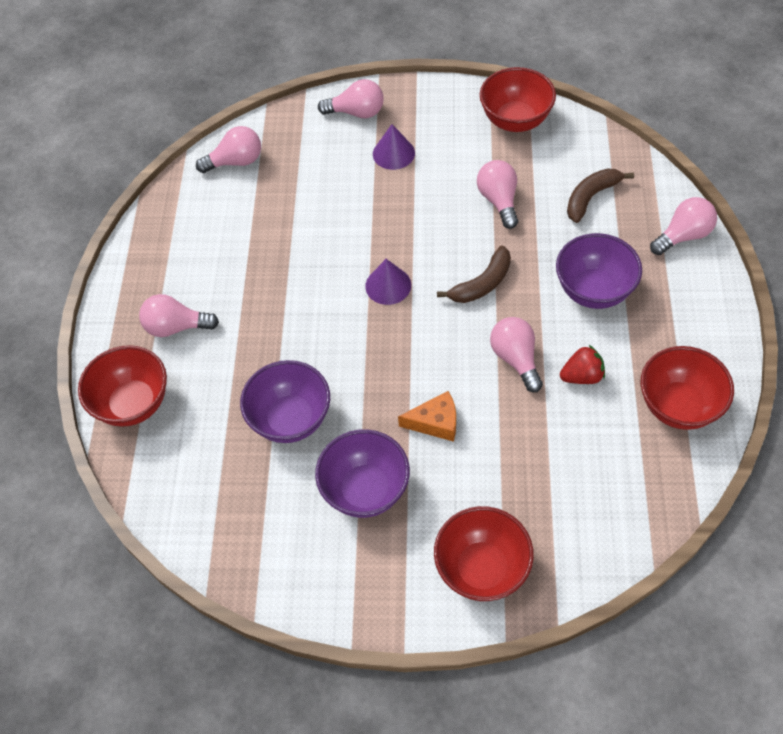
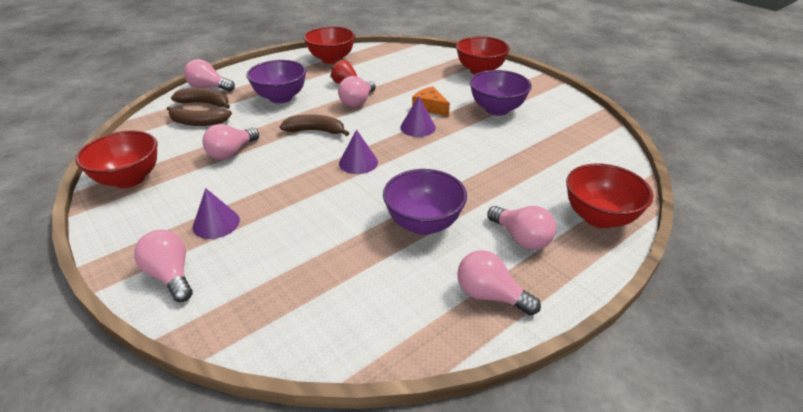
camera: 135 degrees left, 20 degrees down
pink light bulb [196,126,261,173] -> pink light bulb moved to [457,250,541,315]
purple bowl [240,360,330,443] -> purple bowl moved to [383,169,467,235]
none -> brown banana [171,88,230,109]
none -> purple cone [400,96,436,137]

